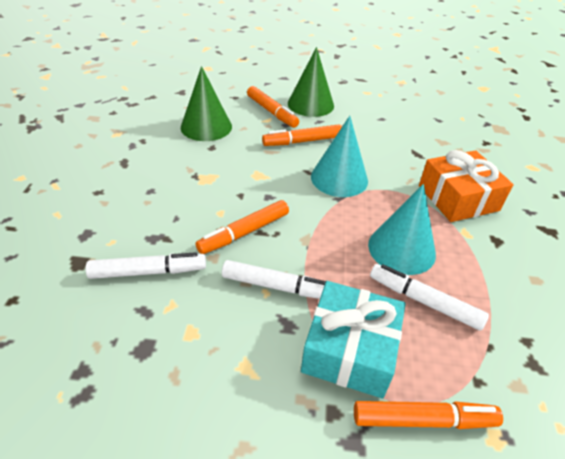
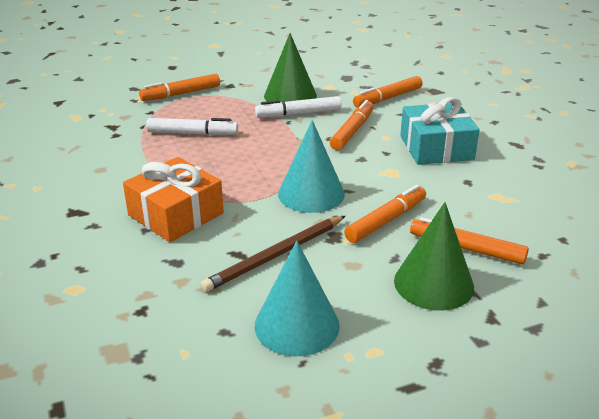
camera: 155 degrees right, 10 degrees down
white marker [86,252,206,279] -> orange marker [353,76,423,108]
green cone [181,66,232,141] -> green cone moved to [264,33,317,103]
turquoise gift [301,281,406,398] -> turquoise gift moved to [400,97,480,165]
turquoise cone [368,184,436,275] -> turquoise cone moved to [255,241,340,356]
none -> brown pencil [200,216,345,292]

